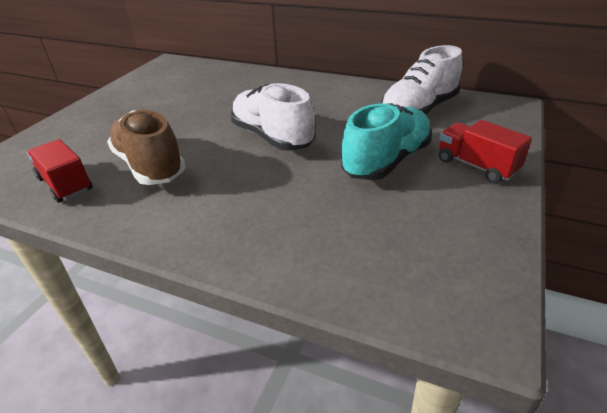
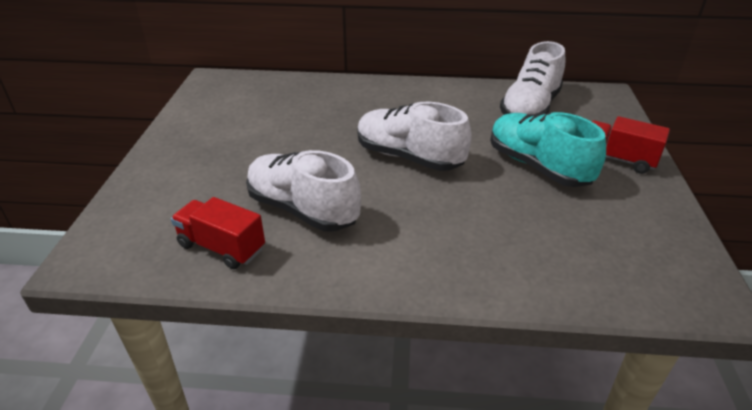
camera: 20 degrees left, 0 degrees up
brown shoe [107,110,186,185] -> white shoe [246,150,361,231]
turquoise shoe [341,103,432,180] -> turquoise shoe turned 60 degrees counterclockwise [490,112,606,187]

